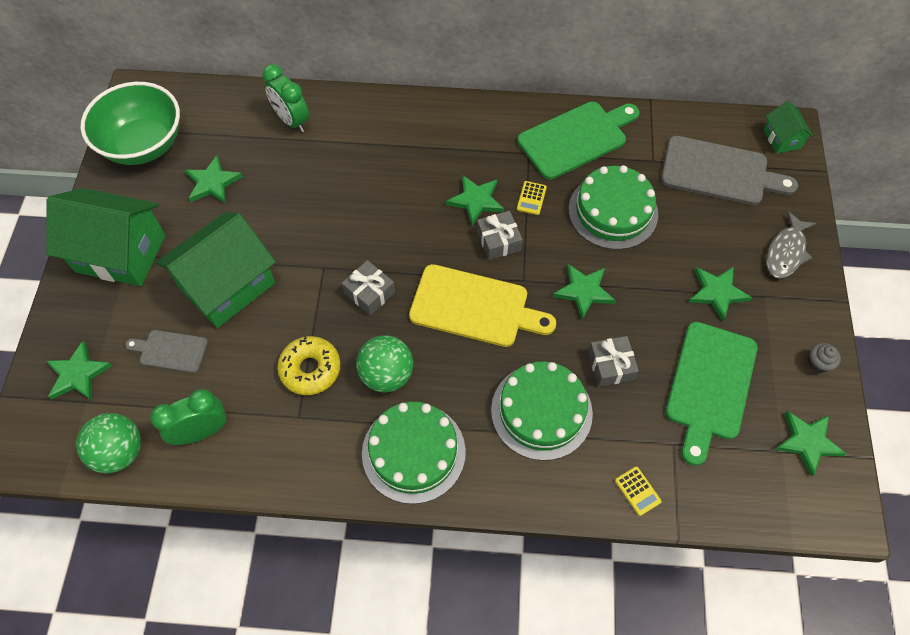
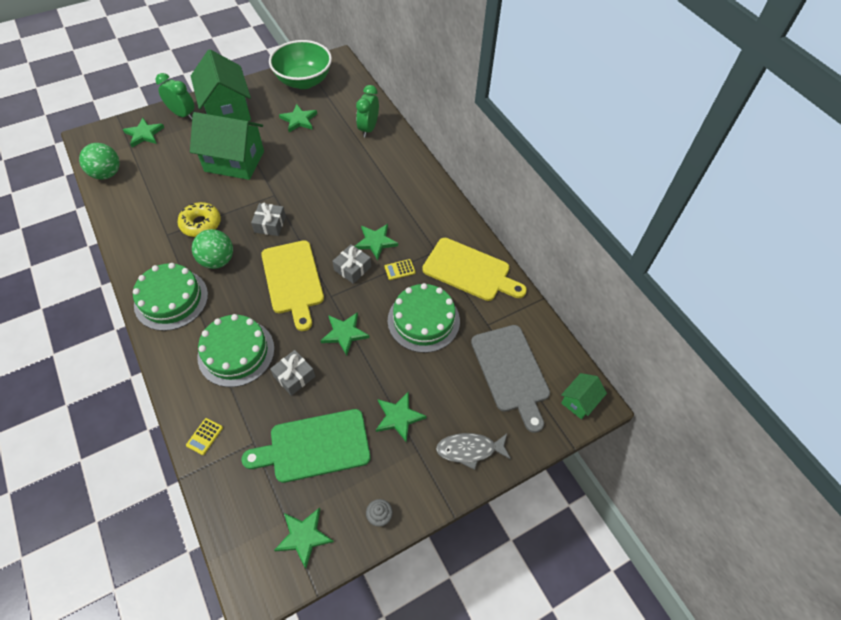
camera: 55 degrees right, 5 degrees down
grey cutting board [125,330,208,373] -> none
green clock [150,389,226,445] -> green clock moved to [156,73,195,120]
green cutting board [517,102,640,180] -> yellow cutting board [422,238,527,301]

